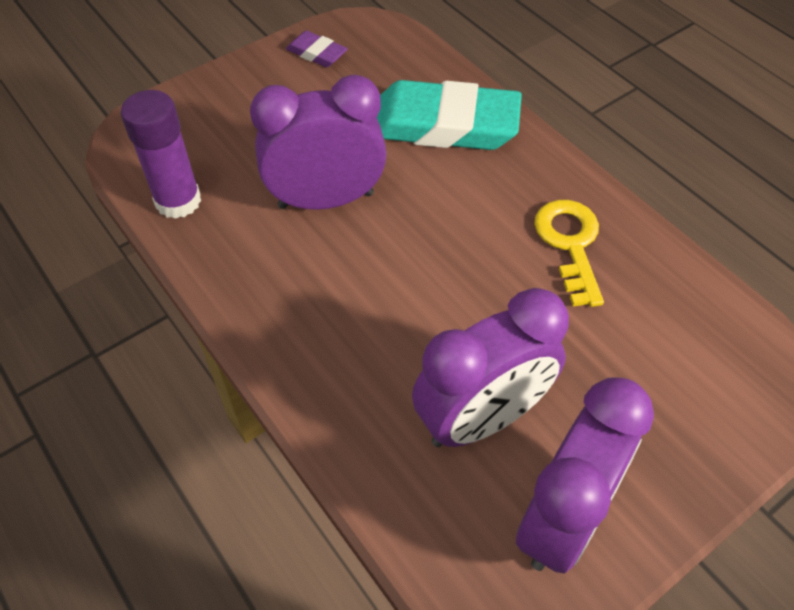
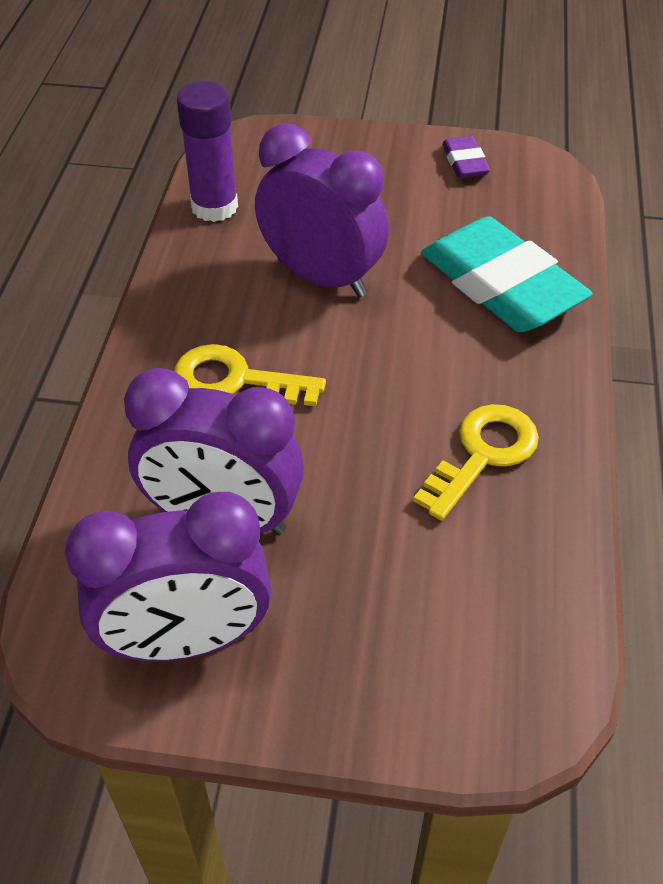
camera: 45 degrees right, 5 degrees down
none -> yellow key [174,344,326,406]

